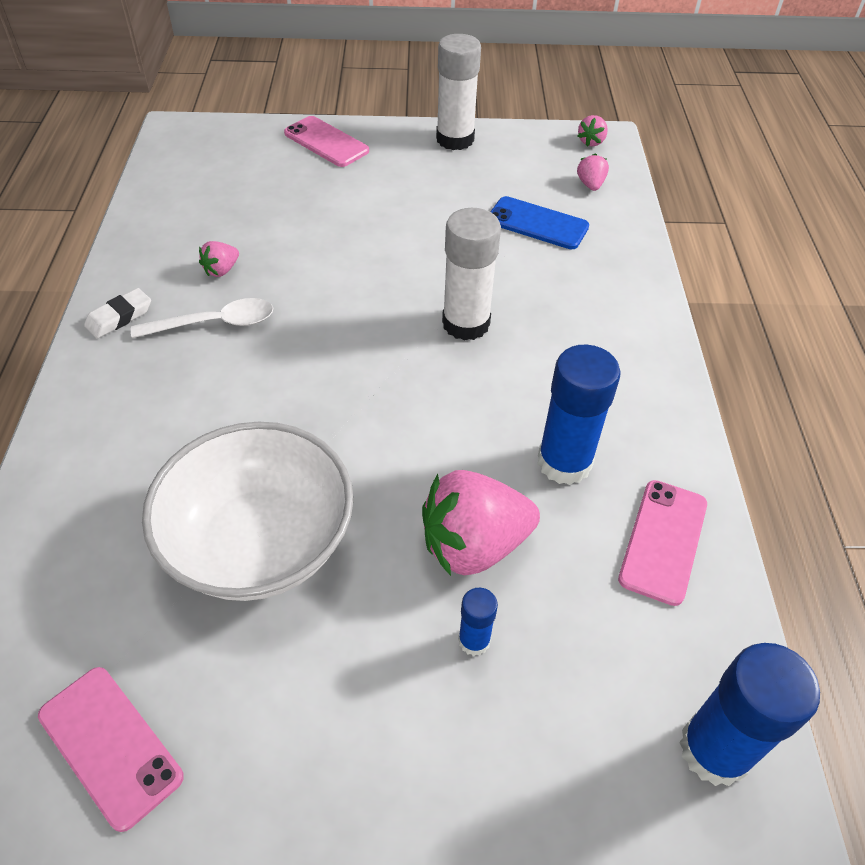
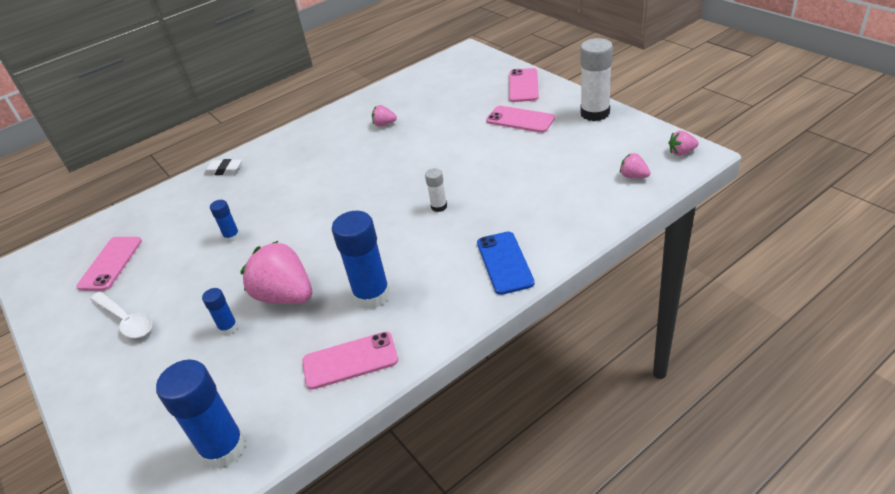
camera: 60 degrees right, 10 degrees down
white eraser [84,288,151,338] -> white eraser moved to [204,159,242,175]
white spoon [131,298,273,338] -> white spoon moved to [90,291,152,338]
white bowl [142,422,354,601] -> blue glue stick [210,200,240,242]
white glue stick [442,208,501,341] -> white glue stick [425,168,447,212], size x0.50
blue phone [490,196,589,249] -> blue phone moved to [477,231,535,295]
pink strawberry [577,153,609,191] -> pink strawberry turned 105 degrees counterclockwise [620,153,650,178]
none -> pink phone [486,106,555,133]

